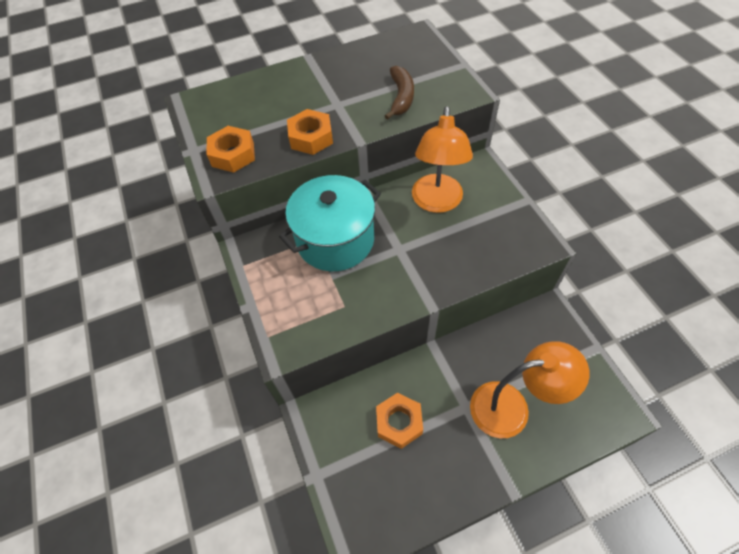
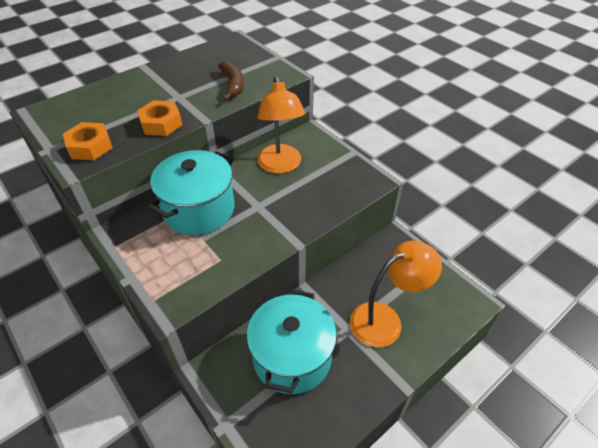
camera: 20 degrees left, 10 degrees down
orange nut [376,393,423,449] -> turquoise pot [247,290,337,394]

